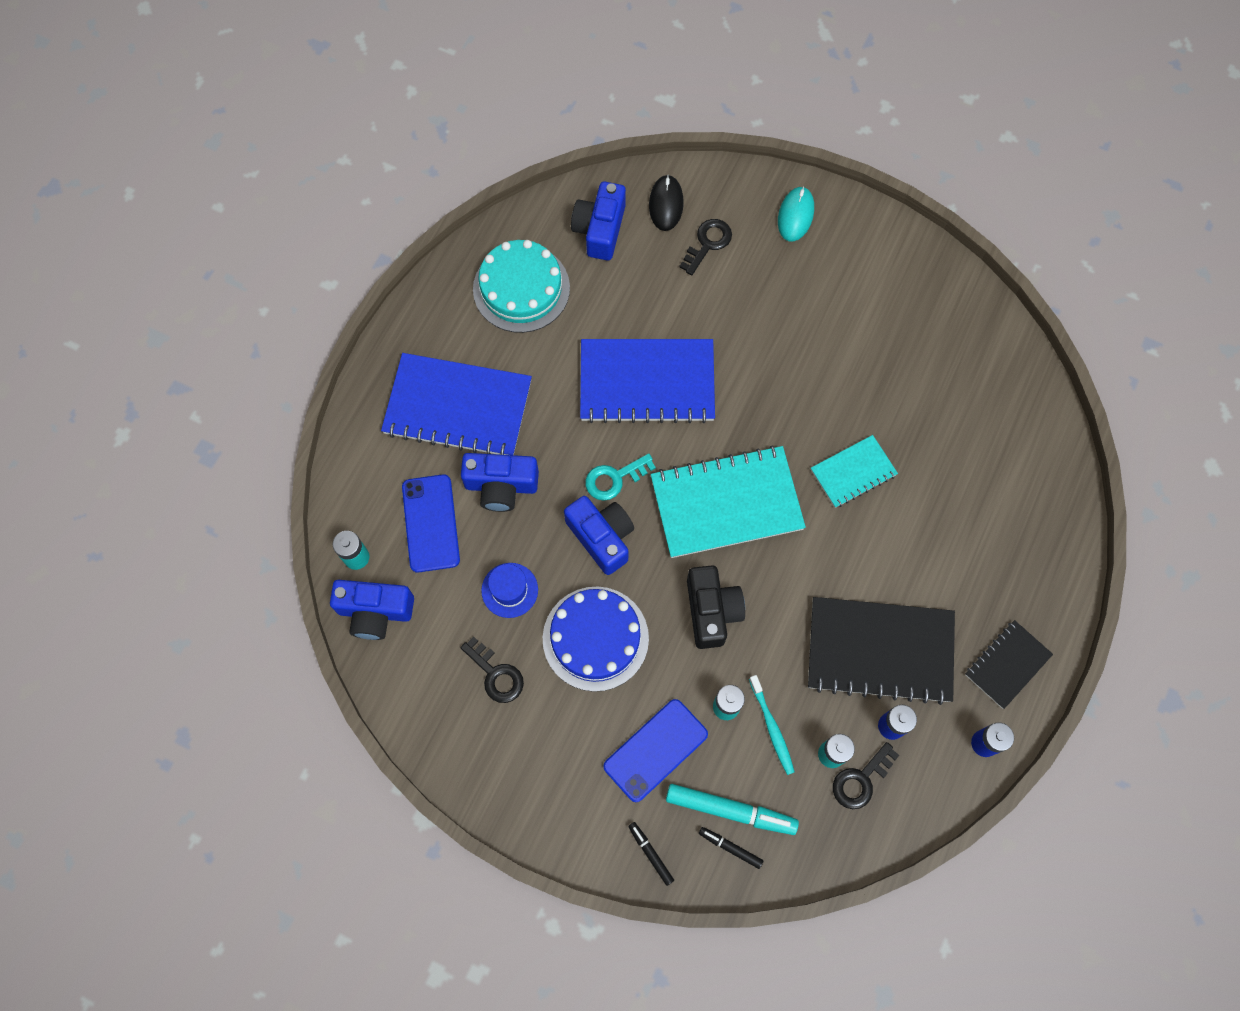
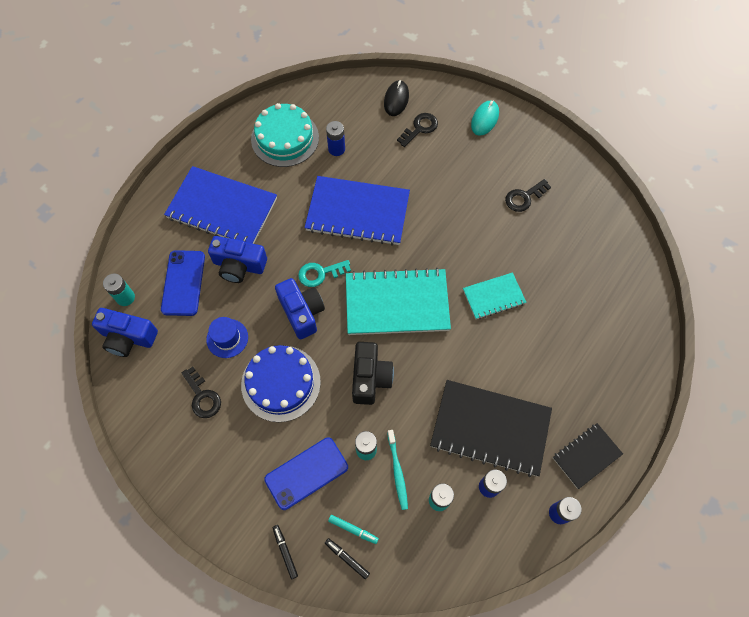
camera: 10 degrees right, 5 degrees down
blue camera [571,182,626,260] -> none
turquoise marker [666,784,799,835] -> turquoise marker [328,515,379,544], size x0.52
black key [833,742,900,809] -> black key moved to [505,179,551,212]
none -> blue battery [326,121,345,156]

